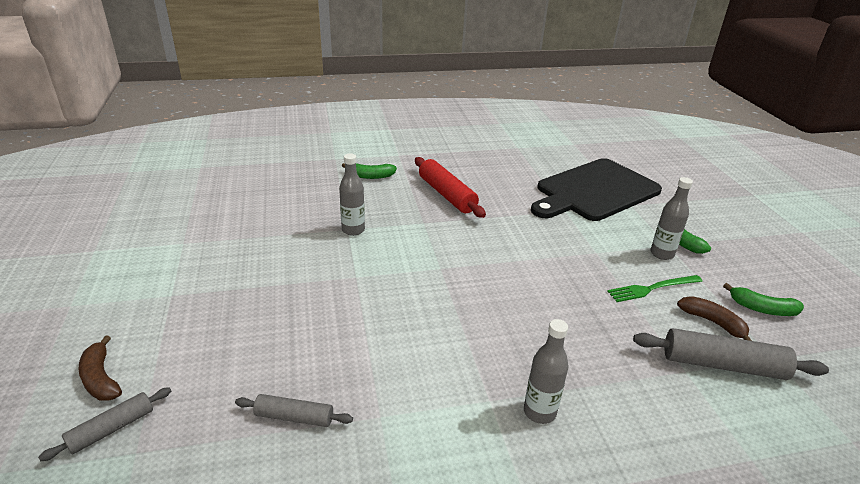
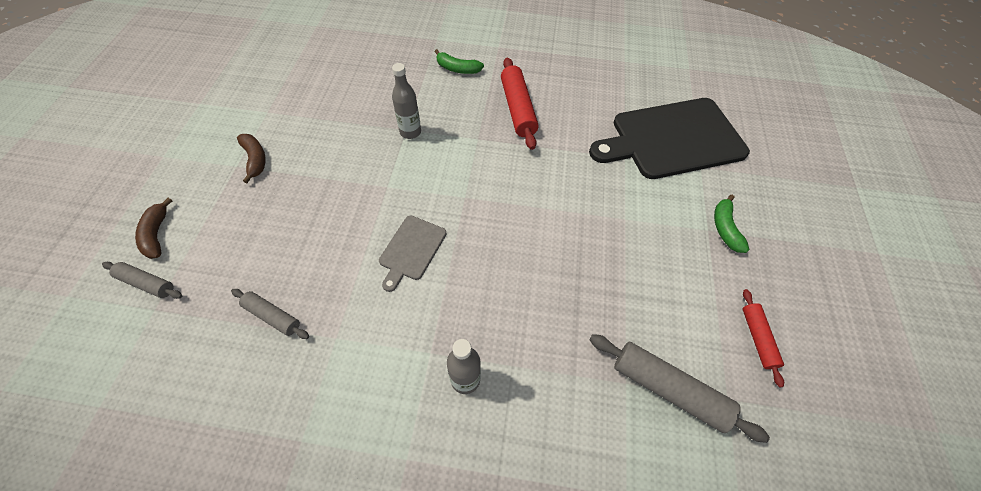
camera: 20 degrees right, 25 degrees up
grey rolling pin [38,387,171,461] -> grey rolling pin turned 45 degrees clockwise [102,262,182,299]
green fork [607,275,703,302] -> none
grey bottle [650,177,693,260] -> none
brown banana [677,296,752,341] -> brown banana moved to [237,134,266,183]
green banana [723,283,804,316] -> red rolling pin [742,289,784,387]
none -> grey cutting board [379,216,446,292]

